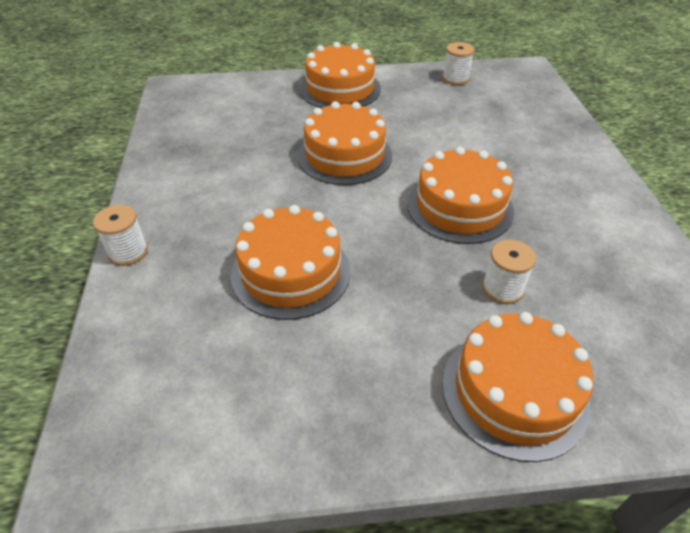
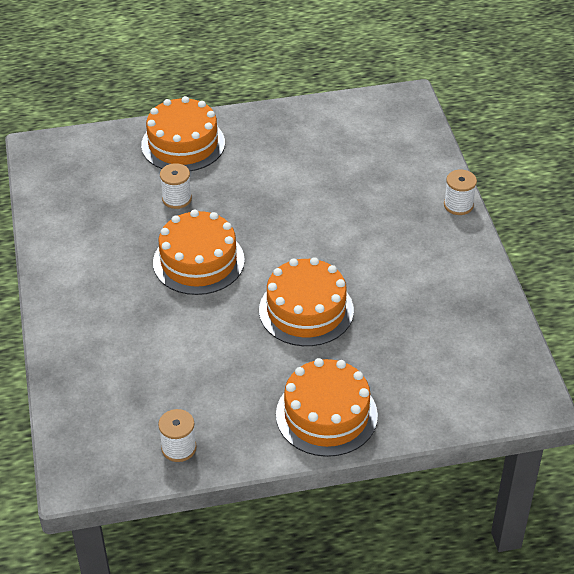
camera: 175 degrees right, 0 degrees up
orange cake [231,205,350,320] -> none

